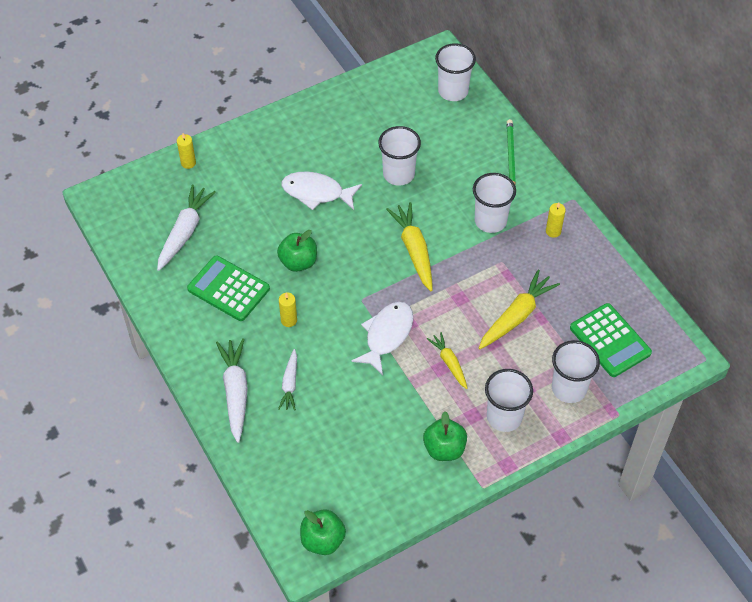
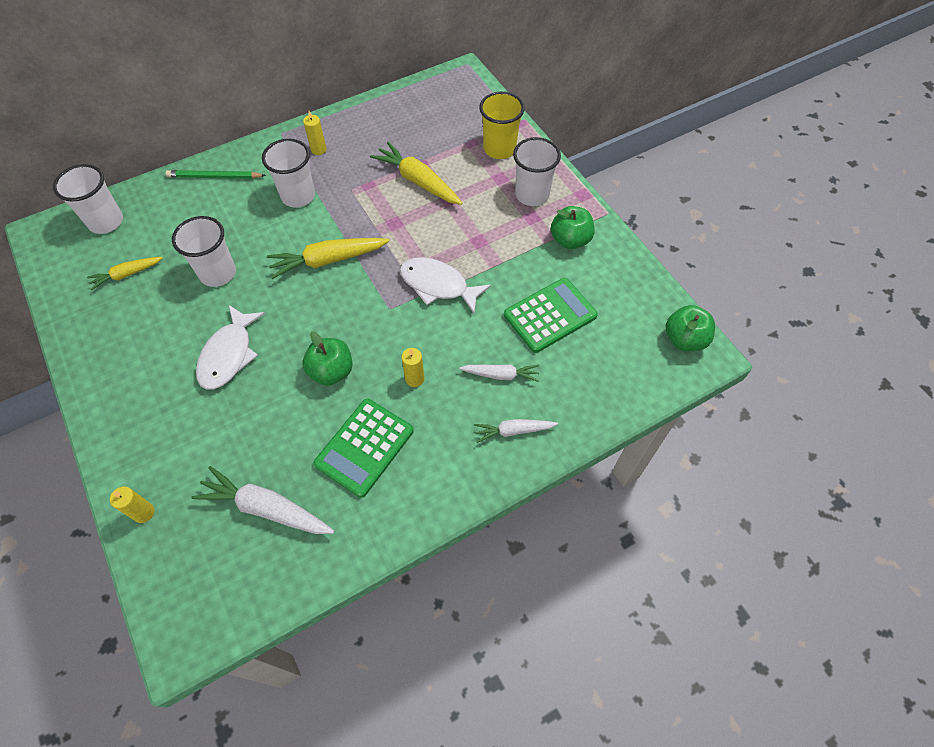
camera: 90 degrees left, 5 degrees up
white carrot [216,338,248,443] -> white carrot [474,419,558,443], size x0.60
yellow carrot [427,332,468,389] -> yellow carrot moved to [87,257,163,290]
white cup [552,340,600,403] -> yellow cup [479,92,525,159]
green calculator [570,303,652,377] -> green calculator moved to [504,278,598,353]

